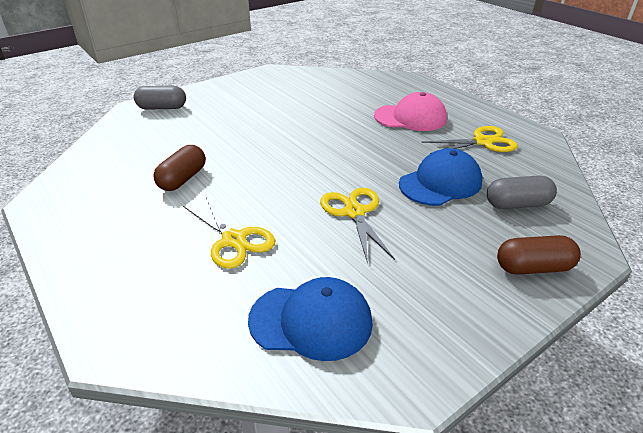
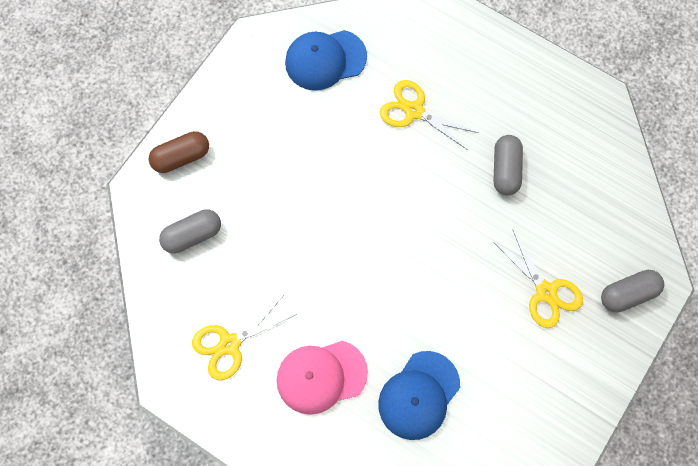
camera: 160 degrees right, 35 degrees up
brown capsule [153,145,206,191] -> grey capsule [494,135,523,196]
yellow scissors [320,188,395,264] -> yellow scissors moved to [495,229,583,328]
blue cap [399,148,483,206] -> blue cap moved to [378,351,460,440]

